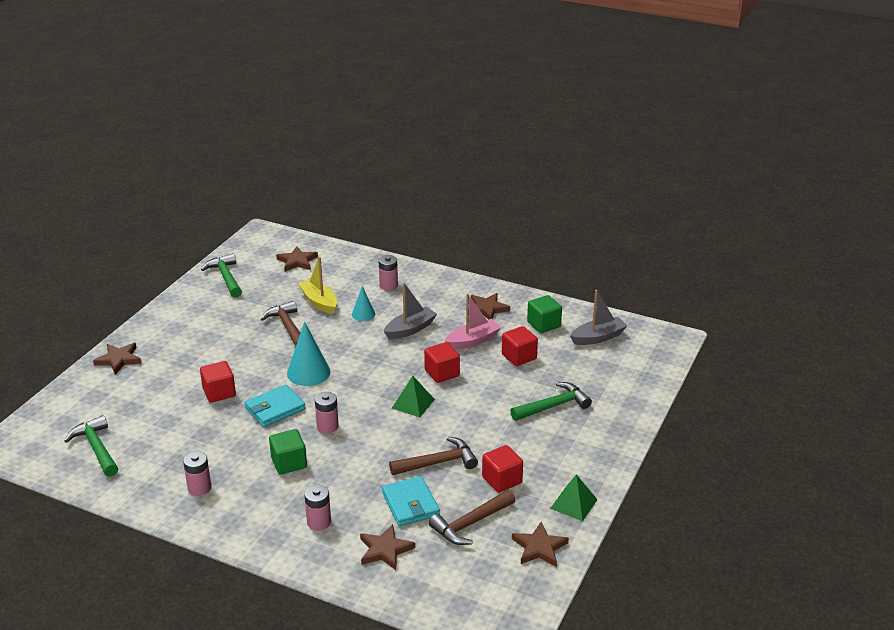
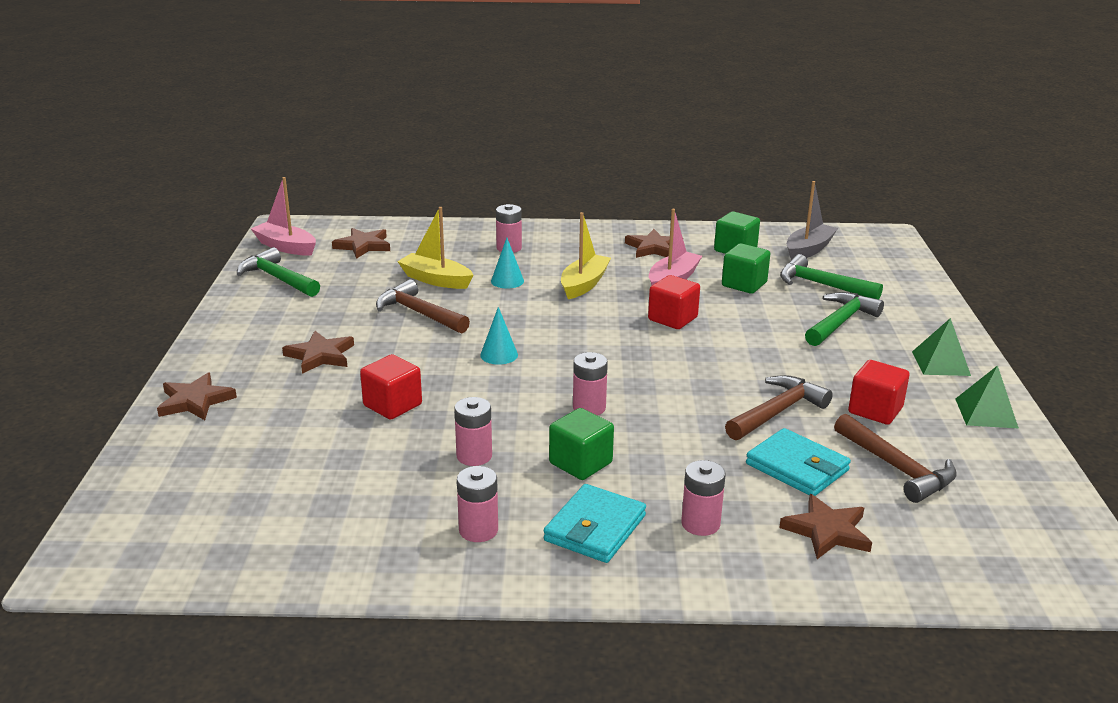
camera: 25 degrees left, 5 degrees down
green hammer [64,415,118,477] -> green hammer moved to [780,254,883,299]
turquoise wallet [244,385,305,427] -> turquoise wallet moved to [544,484,646,563]
turquoise cone [287,321,330,386] -> turquoise cone [480,307,518,365], size x0.59
grey boat [384,283,437,340] -> yellow boat [561,212,611,299]
green pyramid [392,376,435,417] -> green pyramid moved to [912,318,971,376]
brown hammer [429,490,515,545] -> brown hammer turned 60 degrees counterclockwise [834,414,957,503]
red cube [502,326,538,366] -> green cube [722,243,770,294]
brown star [512,522,569,567] -> brown star moved to [282,331,354,374]
none -> pink boat [251,177,316,256]
none -> pink battery [454,397,492,466]

